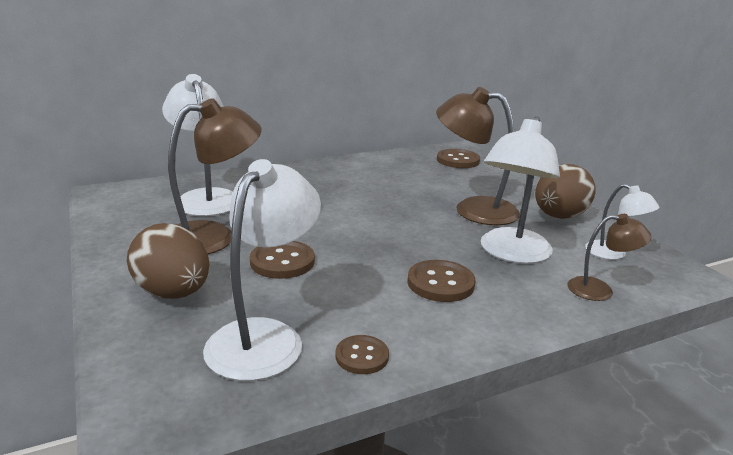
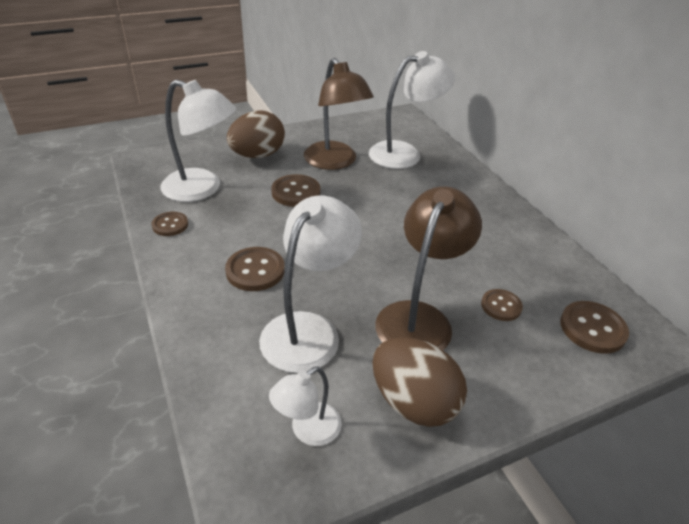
camera: 90 degrees right, 15 degrees up
white lamp [481,117,560,264] -> white lamp turned 90 degrees clockwise [259,195,362,373]
brown lamp [567,214,652,301] -> none
none -> brown button [481,289,523,321]

